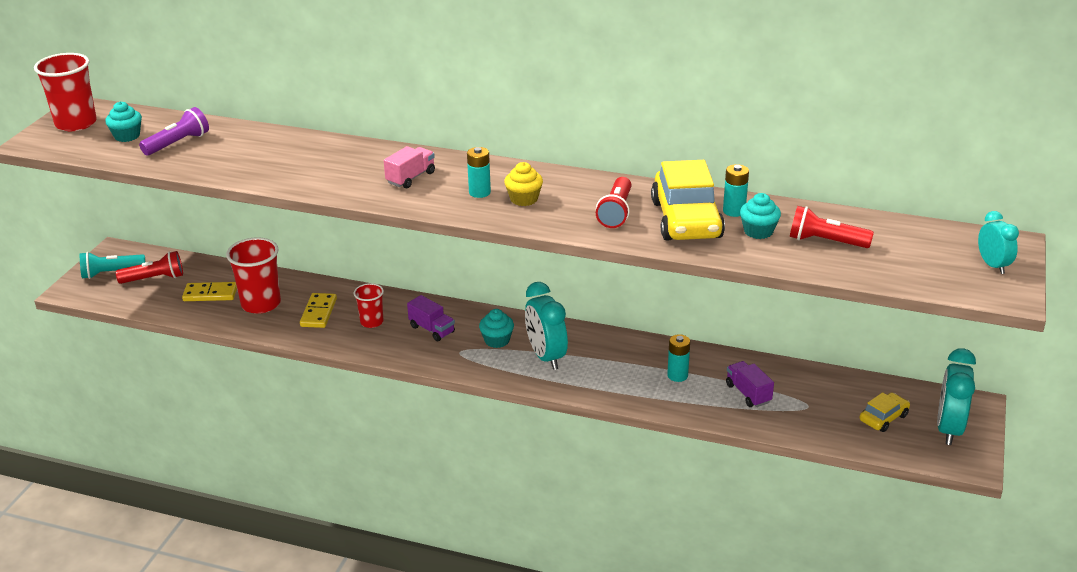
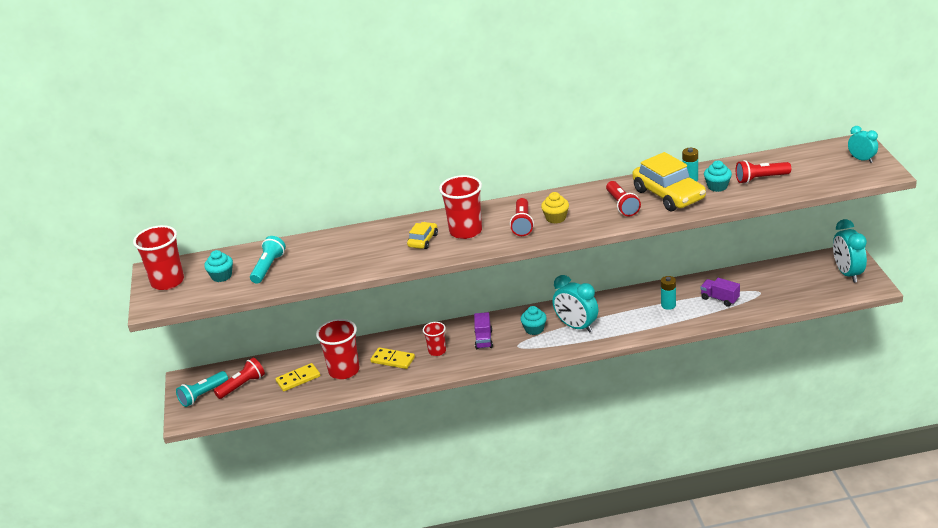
camera: 25 degrees left, 0 degrees up
purple flashlight [139,107,209,155] -> turquoise flashlight [250,236,286,284]
yellow domino [300,293,337,328] -> yellow domino turned 45 degrees counterclockwise [370,347,415,369]
pink truck [384,146,435,189] -> red cup [439,175,482,239]
purple truck [407,295,455,341] -> purple truck turned 75 degrees clockwise [474,312,493,349]
turquoise battery [467,147,491,198] -> red flashlight [510,198,534,236]
yellow car [860,392,910,432] -> yellow car moved to [407,222,438,249]

